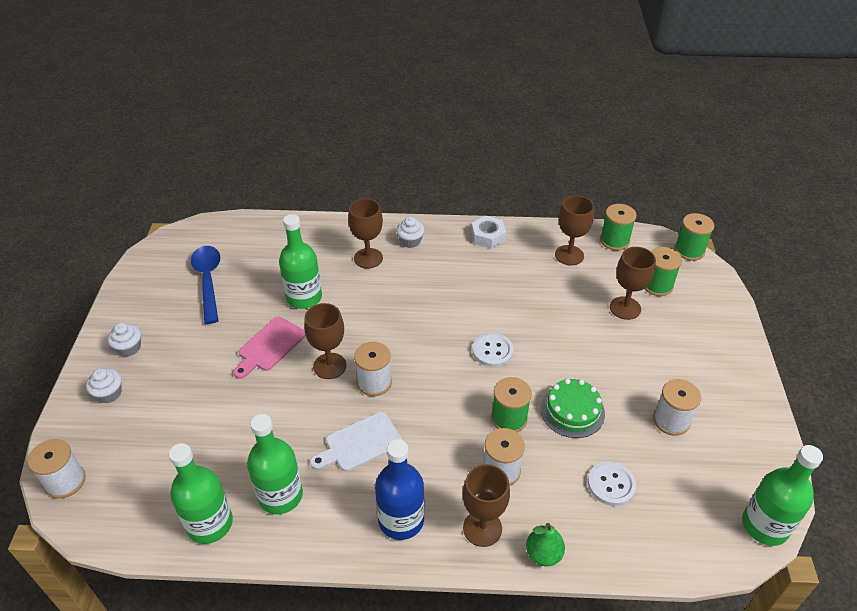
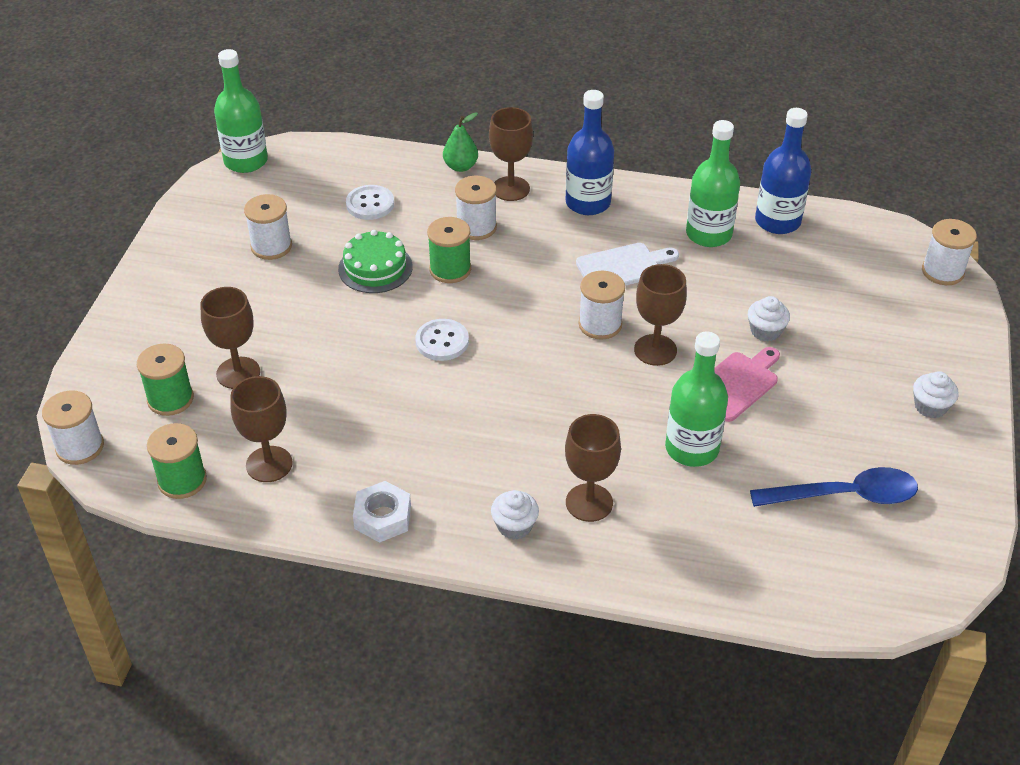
camera: 170 degrees left, 0 degrees up
white cupcake [86,368,122,403] -> white cupcake moved to [748,296,790,342]
green bottle [169,443,233,544] -> blue bottle [755,108,812,234]
blue spoon [191,246,220,324] -> blue spoon turned 90 degrees counterclockwise [750,467,918,507]
green spool [674,213,714,261] -> white spool [42,391,104,465]

